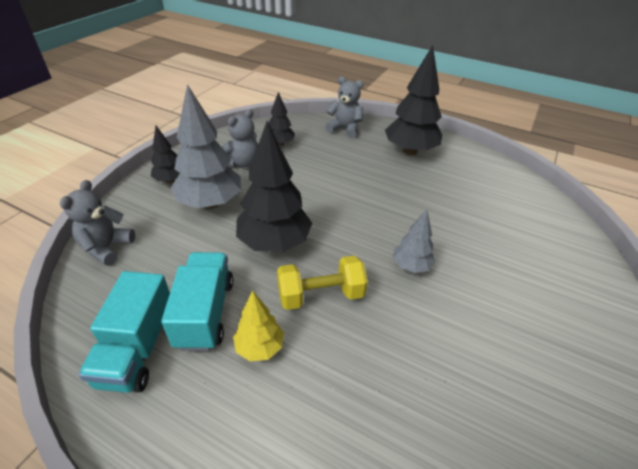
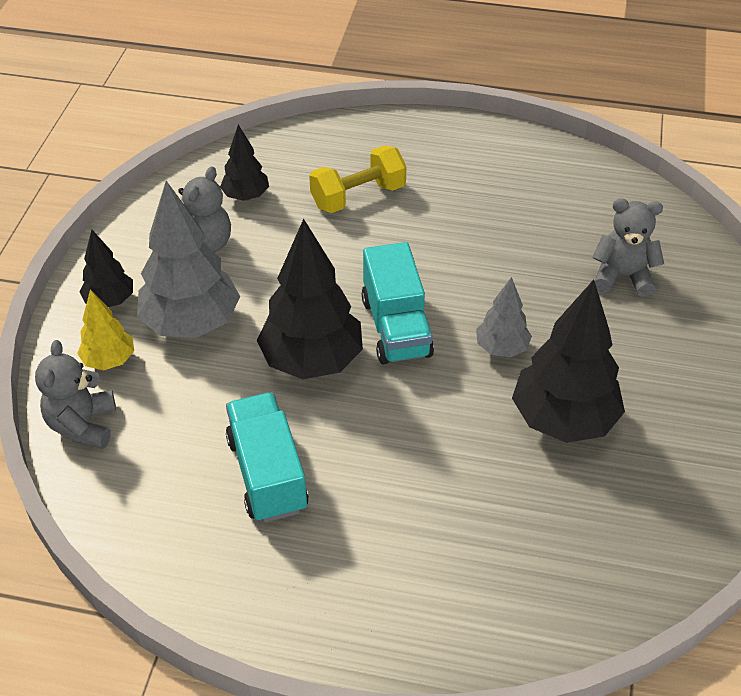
camera: 15 degrees left, 5 degrees up
turquoise truck [78,271,170,393] -> turquoise truck moved to [362,242,434,365]
yellow tree [233,290,284,361] -> yellow tree moved to [77,290,134,370]
yellow dumbbell [277,256,368,310] -> yellow dumbbell moved to [309,145,406,213]
grey teddy bear [325,76,363,138] -> grey teddy bear moved to [592,198,664,297]
black tree [385,45,442,155] -> black tree moved to [512,280,625,443]

